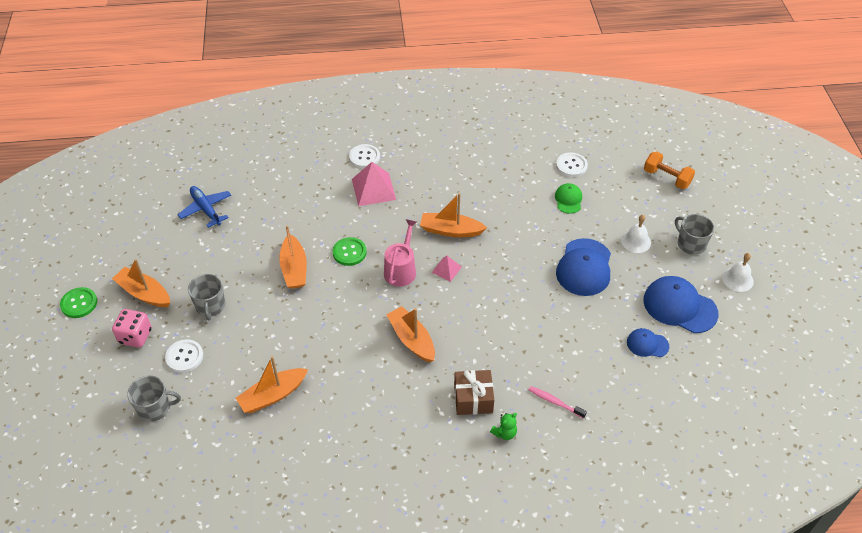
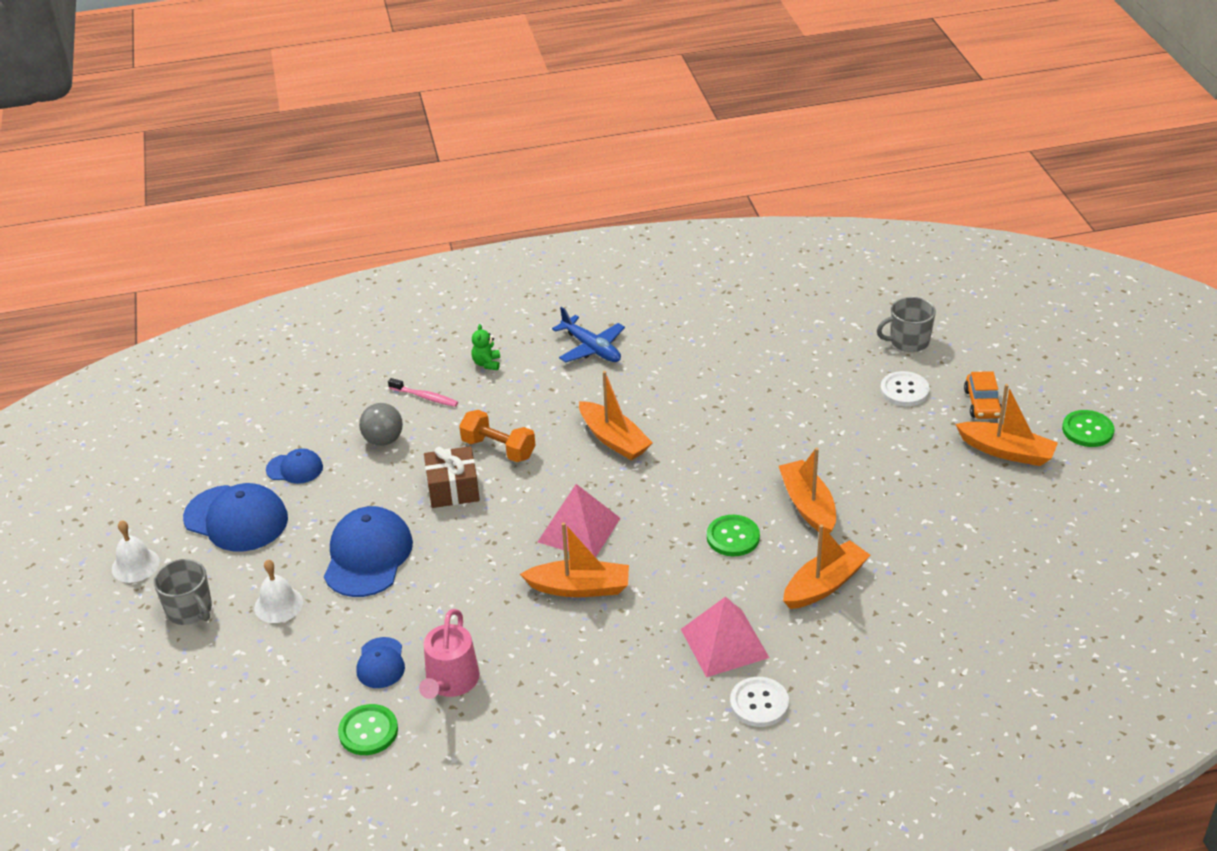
camera: 175 degrees right, 10 degrees down
pink dice [112,309,152,348] -> orange car [964,371,1002,419]
blue plane [177,186,231,228] -> blue plane moved to [552,307,625,363]
grey mug [188,274,225,320] -> none
orange boat [236,356,308,413] -> orange boat moved to [783,524,870,609]
pink watering can [384,219,417,287] -> pink watering can moved to [419,609,480,699]
pink pyramid [432,256,462,282] -> pink pyramid [538,484,621,557], size x1.84
brown gift [454,370,494,415] -> brown gift moved to [424,446,480,508]
green teddy bear [490,413,517,440] -> green teddy bear turned 45 degrees counterclockwise [471,324,500,370]
green cap [555,183,582,214] -> blue cap [356,637,405,688]
white button [556,152,588,177] -> green button [338,704,398,755]
orange dumbbell [644,151,695,189] -> orange dumbbell moved to [459,410,535,462]
none -> grey ball [359,403,403,446]

